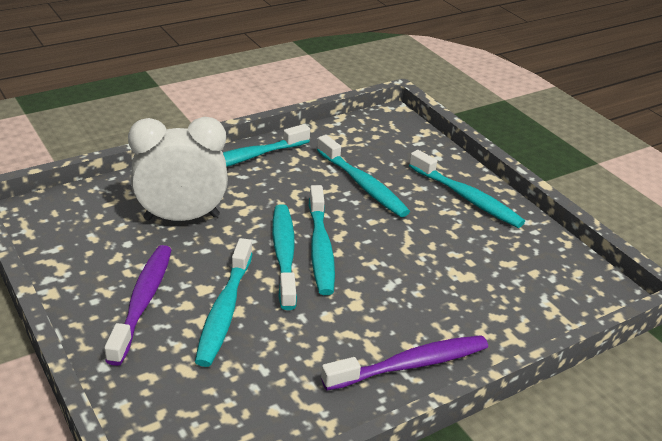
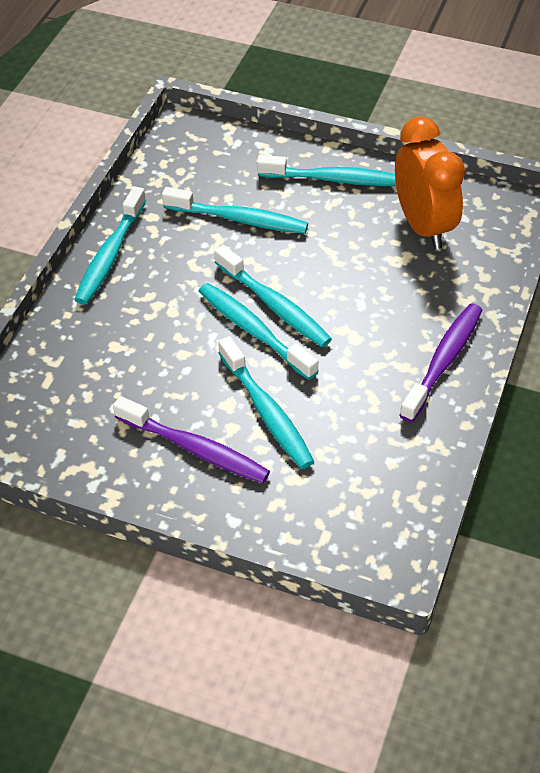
camera: 35 degrees left, 15 degrees up
purple toothbrush [104,245,172,366] -> purple toothbrush turned 150 degrees clockwise [113,396,270,483]
white clock [128,117,228,221] -> none
none -> orange clock [395,117,465,249]

